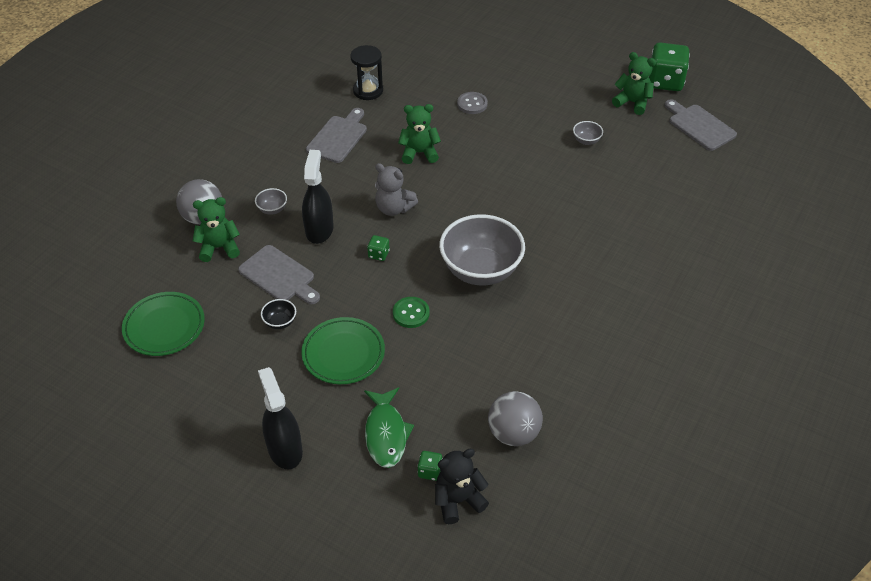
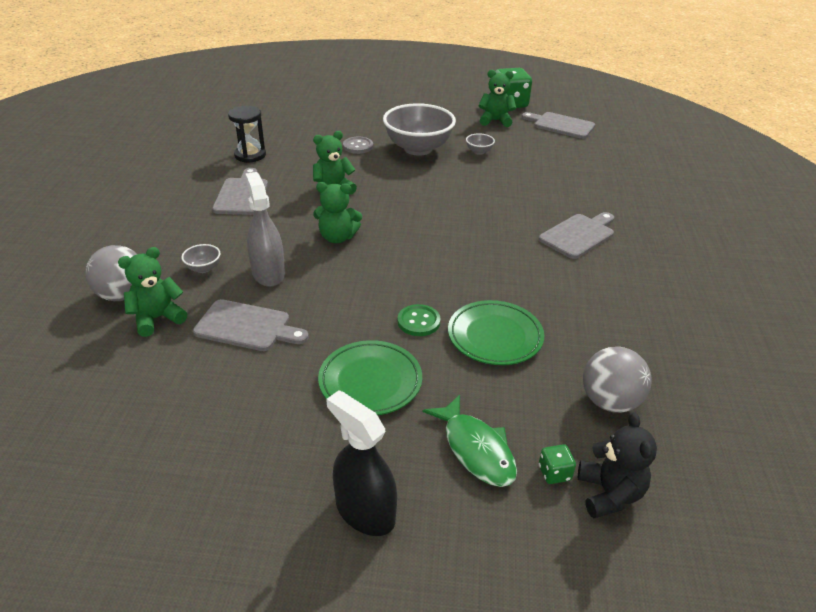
camera: 25 degrees left, 10 degrees down
green plate [122,292,205,356] -> green plate moved to [448,300,544,365]
black bowl [261,299,296,329] -> none
black spray bottle [302,150,334,244] -> grey spray bottle [246,172,285,287]
green dice [367,235,390,261] -> none
grey teddy bear [375,163,418,216] -> green teddy bear [313,182,362,243]
black teddy bear [435,449,489,524] -> black teddy bear turned 135 degrees clockwise [578,412,657,518]
grey bowl [439,214,525,286] -> grey bowl moved to [383,103,456,156]
none -> grey cutting board [539,212,614,259]

